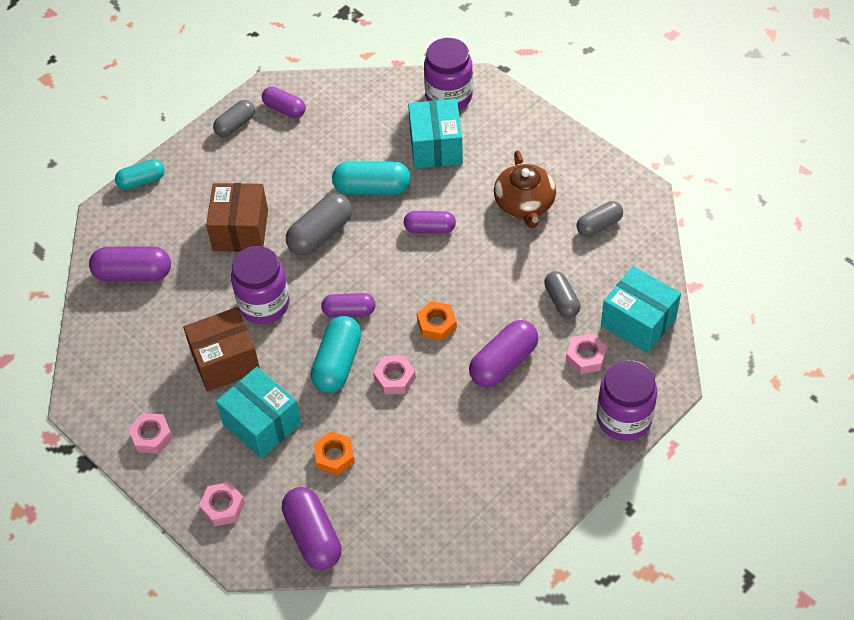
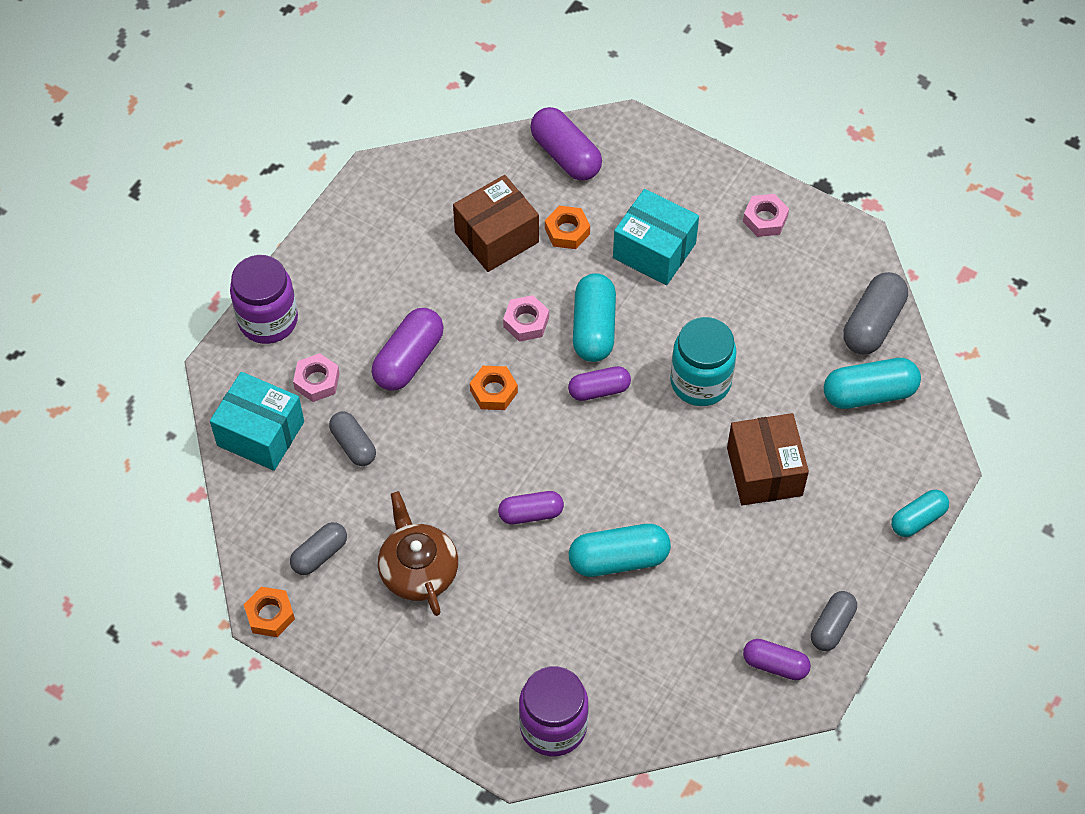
camera: 165 degrees right, 5 degrees up
purple capsule [89,246,171,282] -> turquoise capsule [824,358,921,409]
brown box [183,307,260,392] -> brown box moved to [453,175,539,272]
pink nut [199,482,245,527] -> none
purple jar [231,246,290,324] -> turquoise jar [670,317,737,406]
grey capsule [286,193,352,256] -> grey capsule moved to [843,272,908,355]
turquoise box [408,99,463,169] -> none
none -> orange nut [243,587,295,637]

